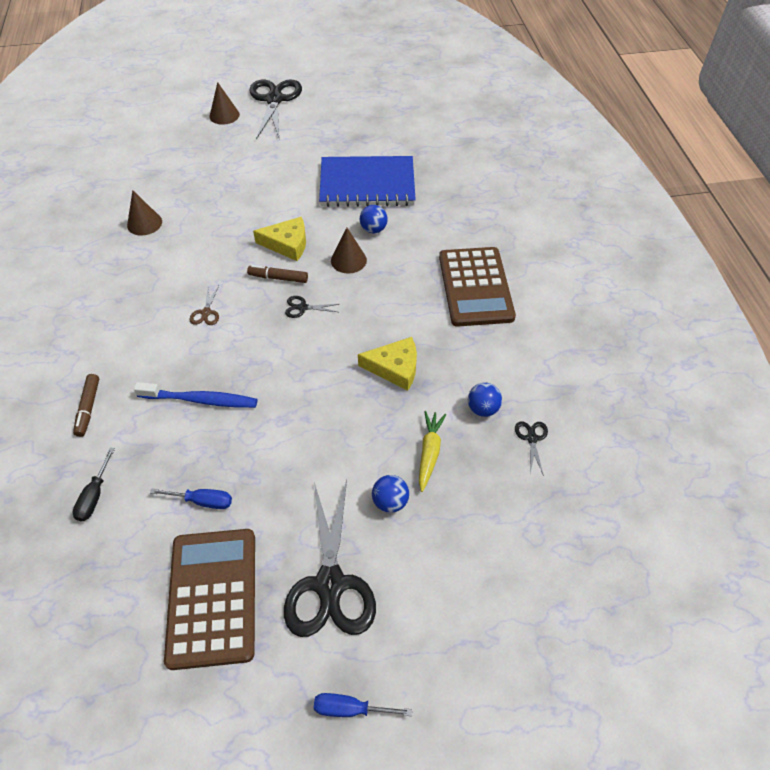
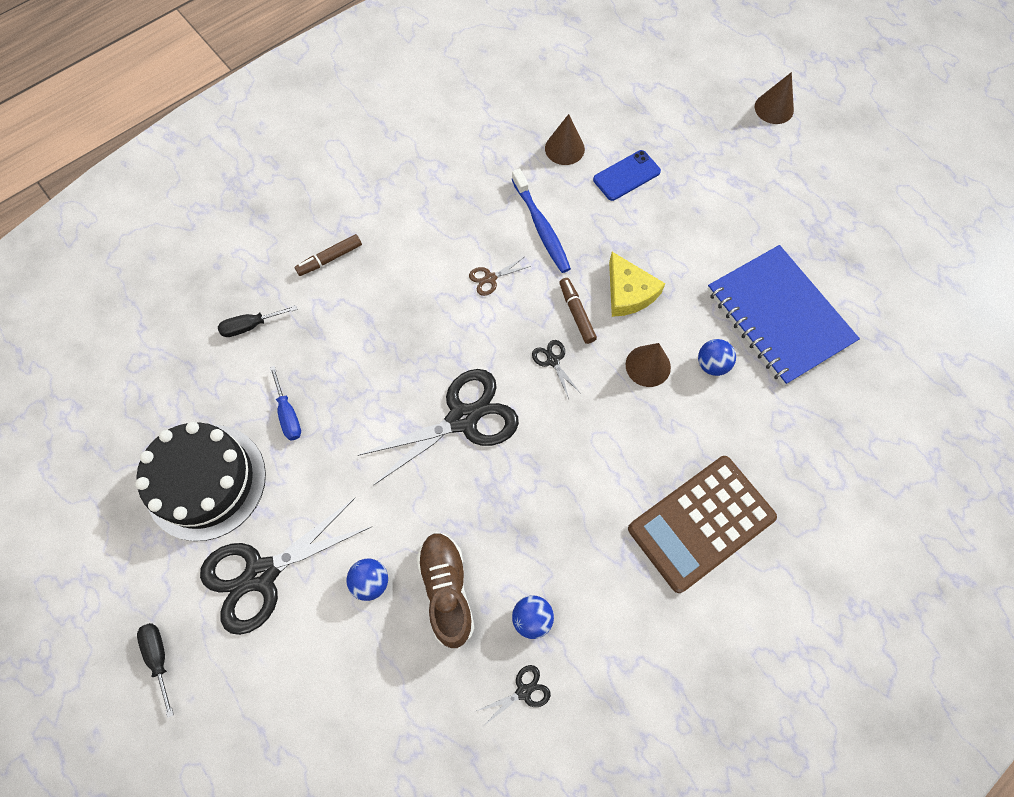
camera: 60 degrees right, 15 degrees up
blue toothbrush [134,382,257,408] -> blue toothbrush moved to [512,168,571,273]
brown calculator [164,529,255,670] -> black cake [135,422,266,541]
black scissors [249,80,302,139] -> black scissors moved to [358,369,519,486]
blue screwdriver [314,693,412,717] -> black screwdriver [137,623,174,718]
yellow cheese [358,337,417,391] -> none
yellow carrot [419,411,446,492] -> brown shoe [416,532,474,649]
none -> blue phone [593,150,661,201]

